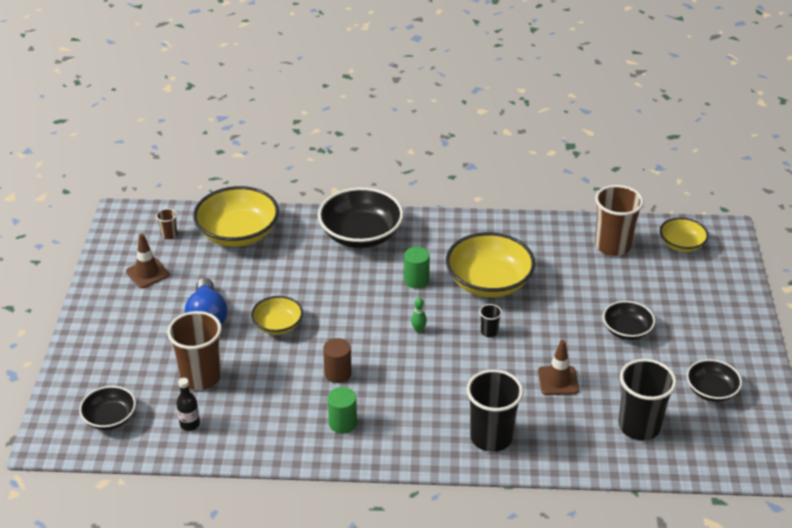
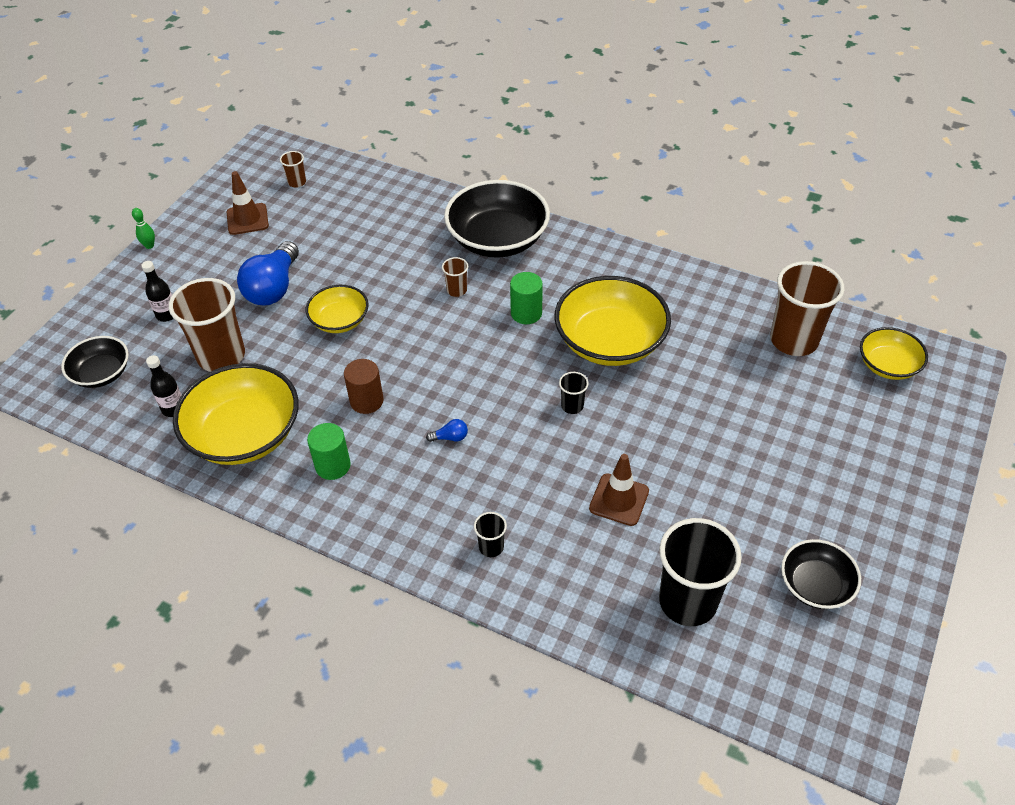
camera: 25 degrees right, 10 degrees up
yellow bowl [193,186,279,247] -> yellow bowl moved to [173,363,299,465]
green bowling pin [411,298,427,333] -> green bowling pin moved to [132,208,155,249]
black cup [466,369,523,452] -> black cup [474,512,507,557], size x0.44
black bowl [603,301,655,340] -> none
none -> black bottle [142,261,174,322]
none -> blue light bulb [426,419,468,442]
none -> brown cup [442,257,468,297]

